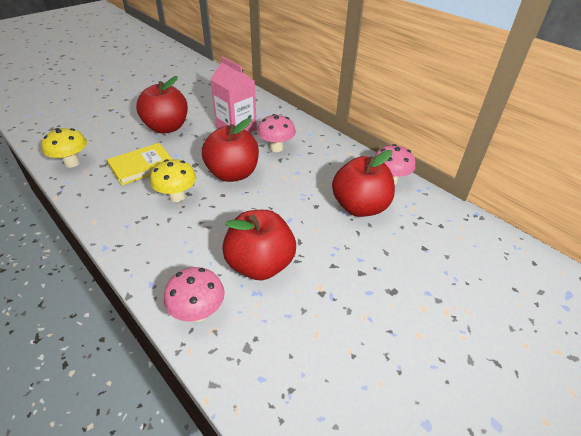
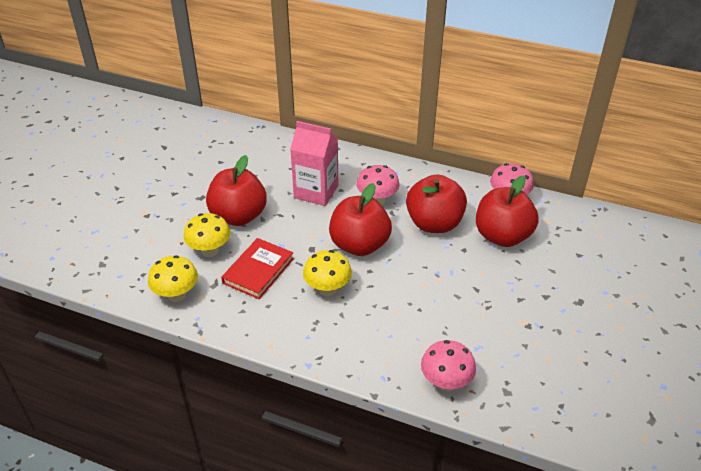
camera: 25 degrees left, 0 degrees up
yellow book [107,143,173,185] -> red book [221,238,294,299]
red apple [222,210,296,280] -> red apple moved to [406,174,467,233]
none -> yellow mushroom [184,213,230,257]

